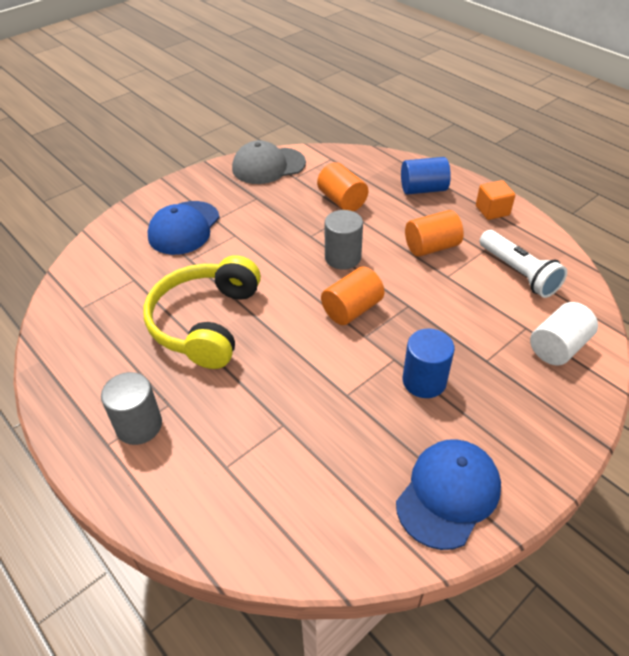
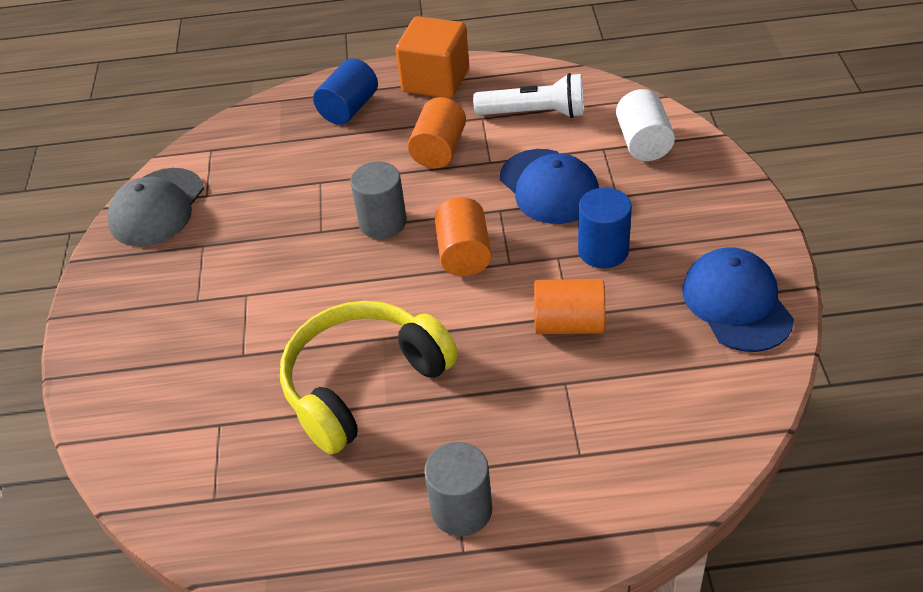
camera: 50 degrees left, 0 degrees up
yellow headphones [143,255,261,369] -> yellow headphones turned 90 degrees clockwise [280,301,458,455]
blue cap [147,201,220,255] -> blue cap moved to [500,149,599,224]
orange cylinder [317,162,368,211] -> orange cylinder moved to [534,279,605,334]
orange cube [476,180,515,220] -> orange cube [396,16,469,99], size x1.70

